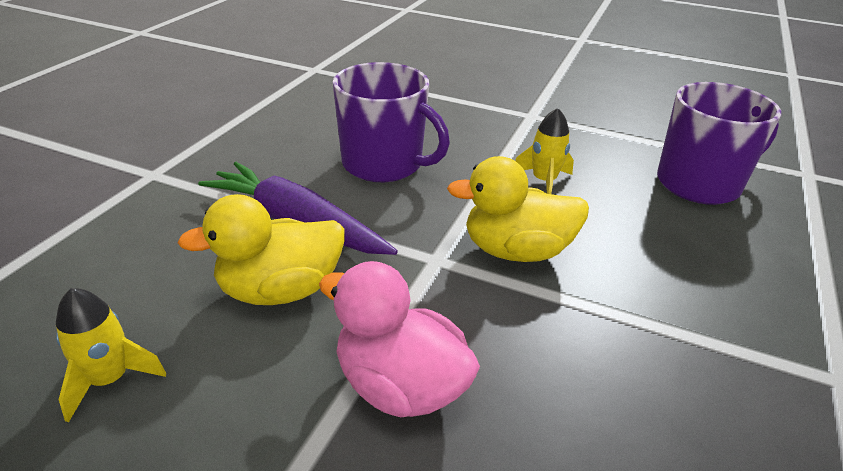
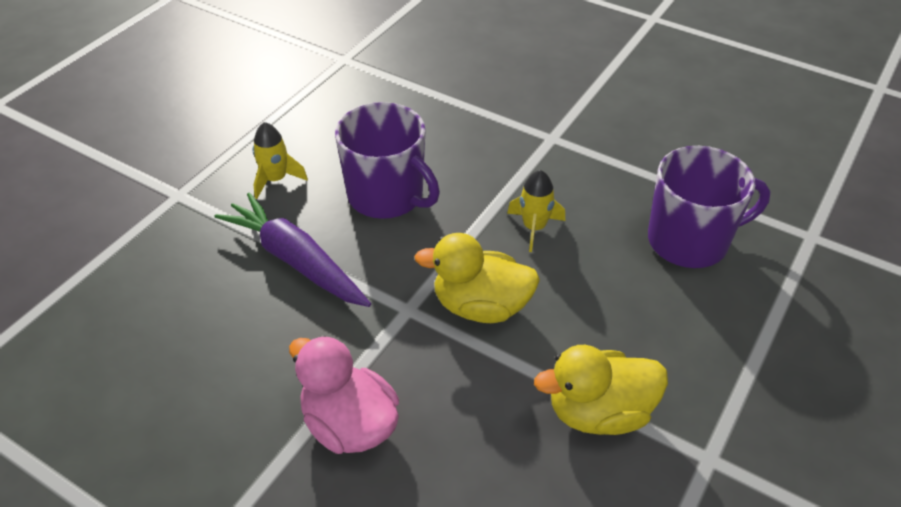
camera: 10 degrees right, 10 degrees up
yellow rocket [56,288,166,423] -> yellow rocket moved to [252,122,308,199]
yellow duck [178,194,345,305] -> yellow duck moved to [534,345,668,435]

